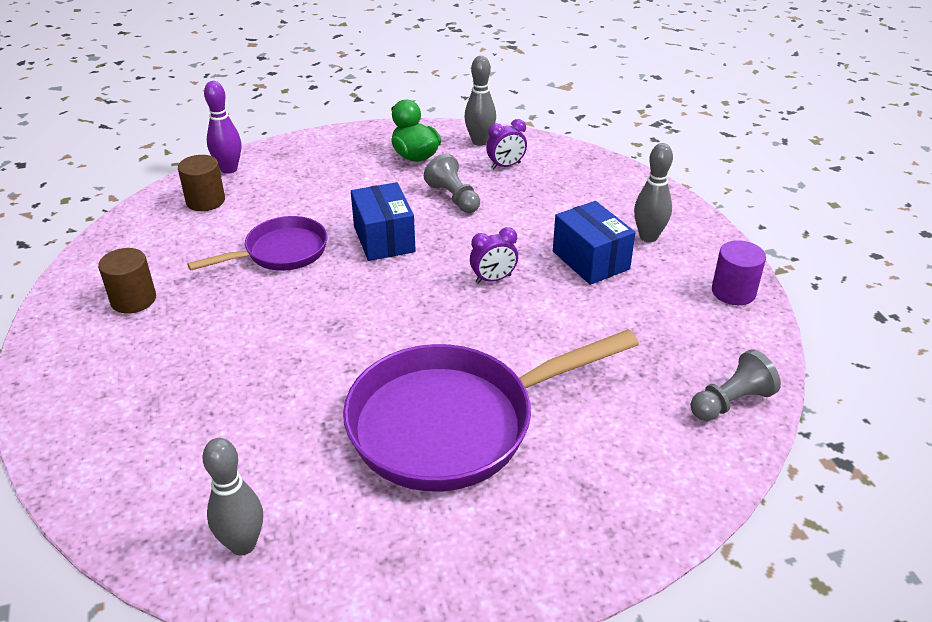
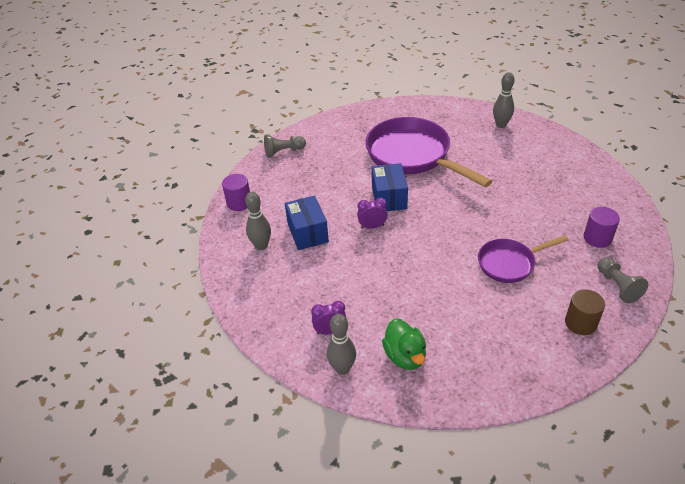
camera: 165 degrees left, 5 degrees up
brown cylinder [98,248,156,314] -> purple cylinder [583,207,620,248]
purple bowling pin [204,81,241,174] -> none
purple pan [343,329,639,492] -> purple pan turned 120 degrees counterclockwise [365,117,492,187]
blue box [351,182,416,261] -> blue box moved to [372,163,408,211]
grey pawn [424,154,480,213] -> grey pawn moved to [598,257,648,303]

